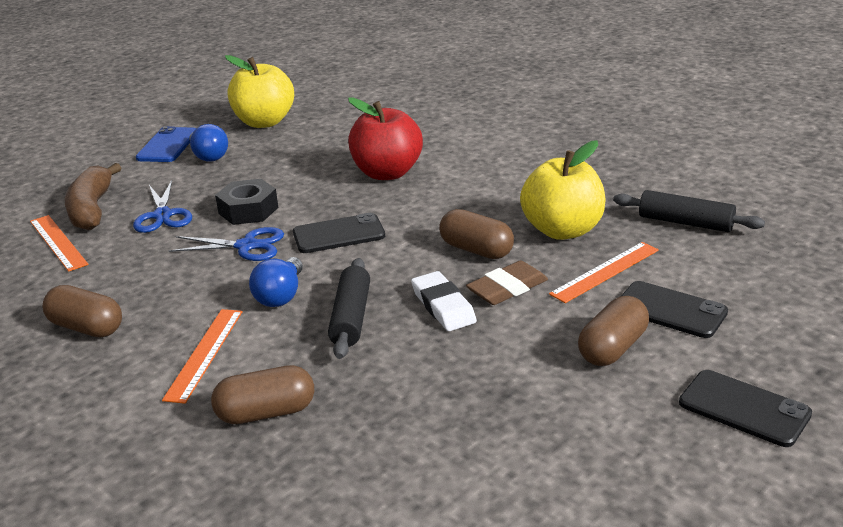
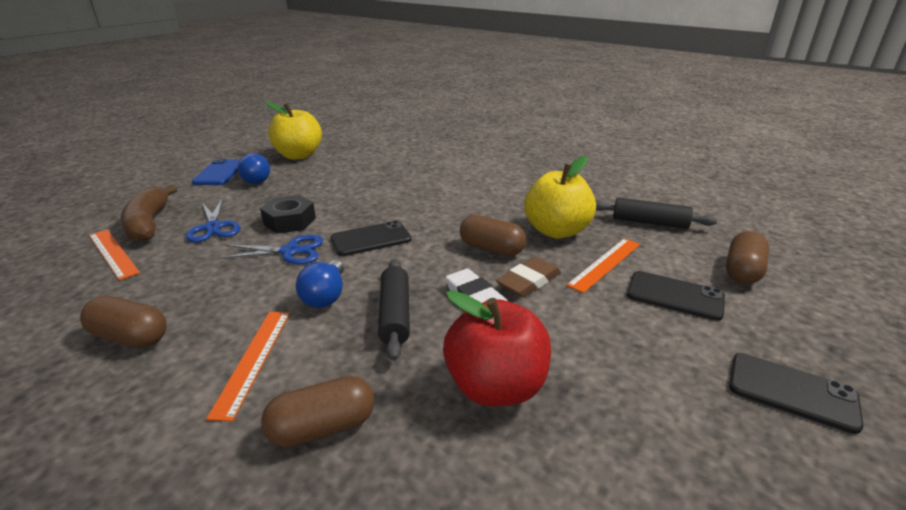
camera: 10 degrees left, 0 degrees up
red apple [348,98,423,180] -> red apple moved to [443,290,551,406]
brown capsule [578,296,649,366] -> brown capsule moved to [726,231,769,284]

